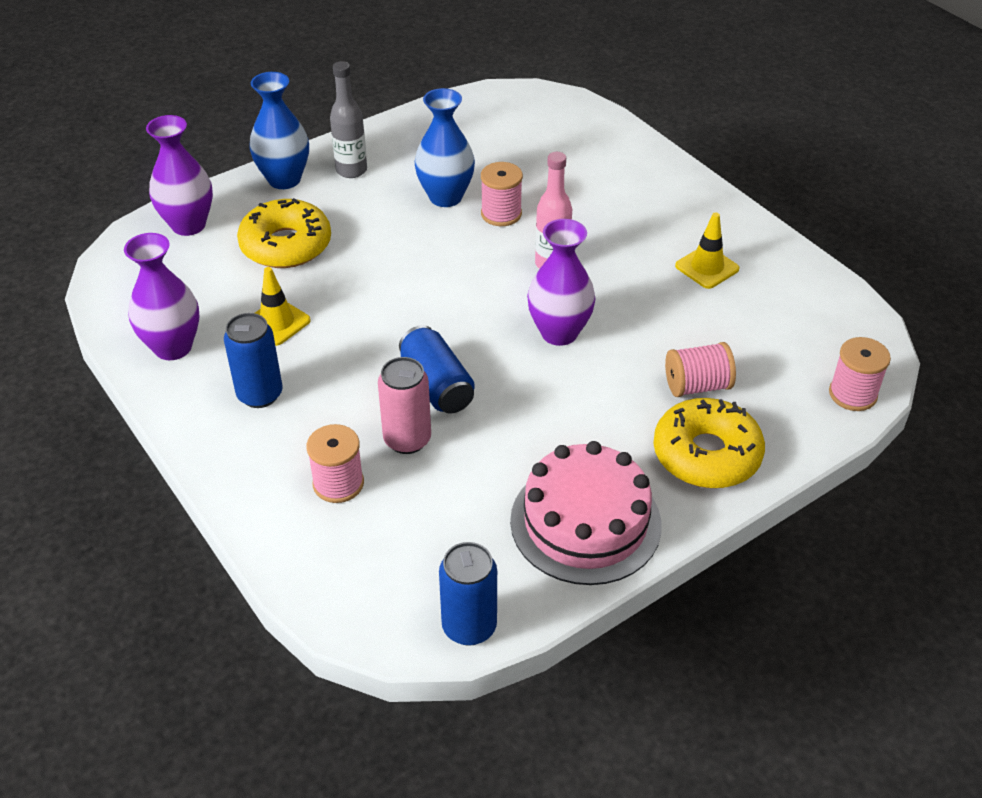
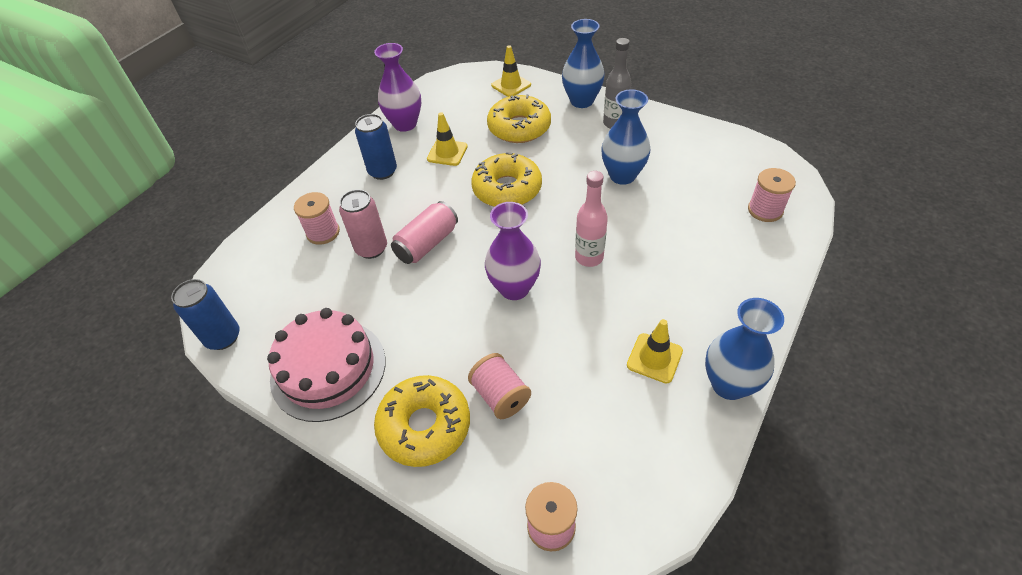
camera: 70 degrees right, 5 degrees up
purple vase [146,115,213,236] -> yellow traffic cone [491,45,531,97]
blue can [399,325,475,414] -> pink can [391,201,458,264]
pink spool [481,162,523,226] -> pink spool moved to [748,168,796,222]
none -> yellow donut [471,152,542,207]
none -> blue vase [705,298,784,400]

